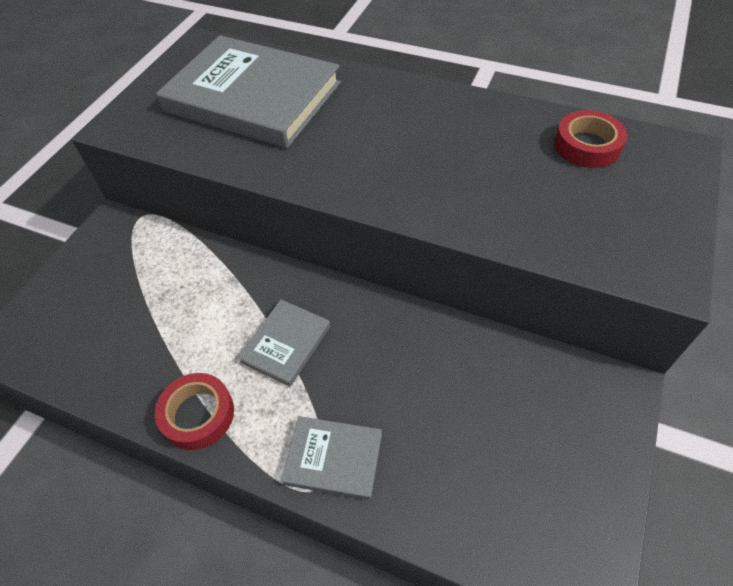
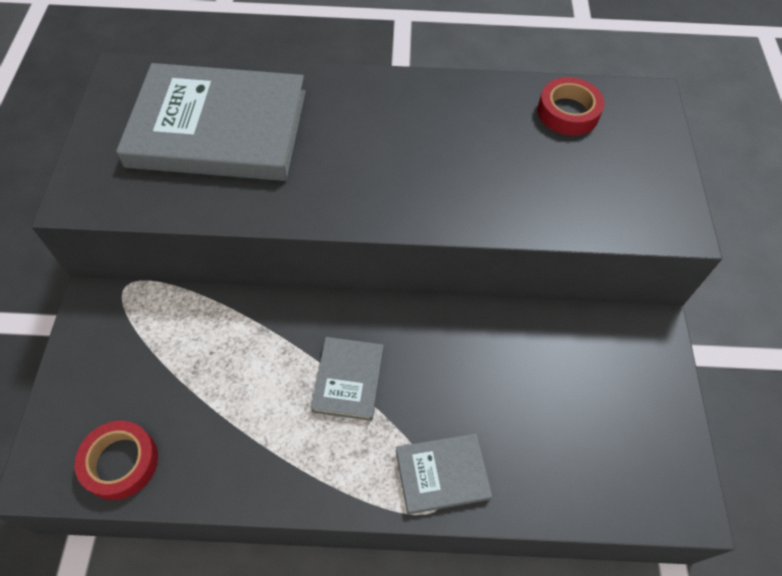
camera: 25 degrees left, 5 degrees up
red tape [155,373,234,450] -> red tape moved to [75,421,158,500]

